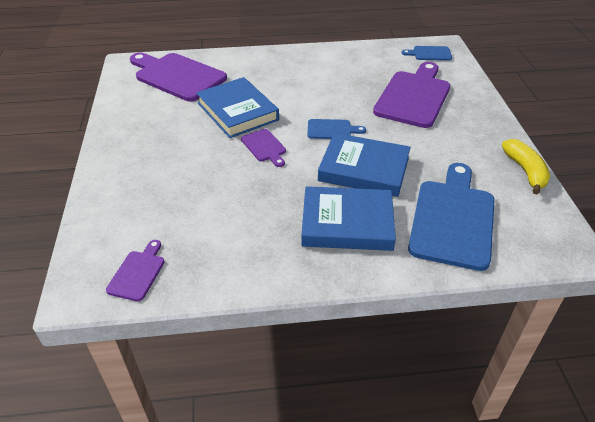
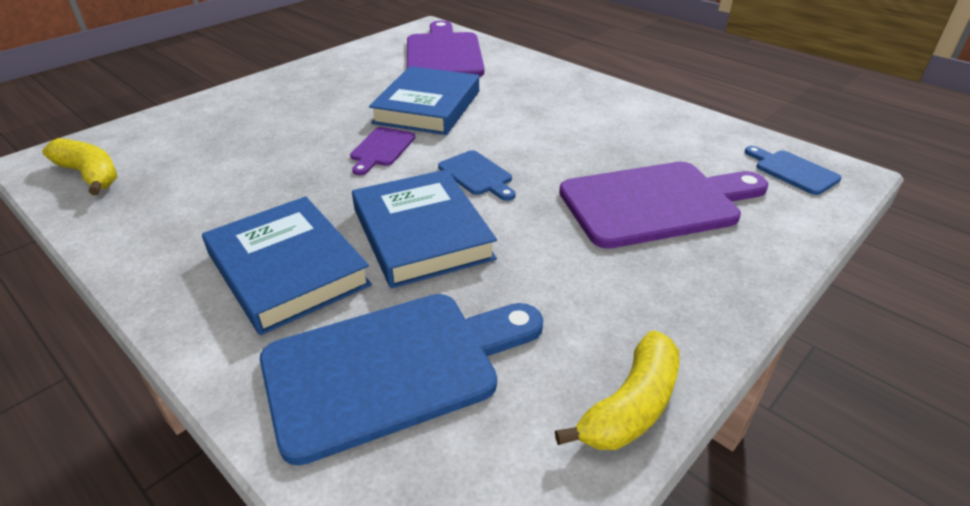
camera: 50 degrees right, 5 degrees down
purple cutting board [106,240,164,301] -> yellow banana [42,138,117,195]

